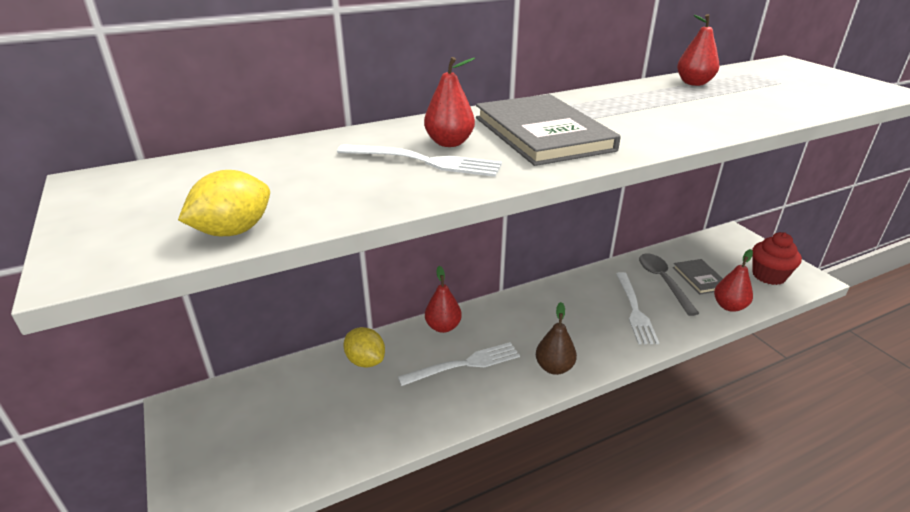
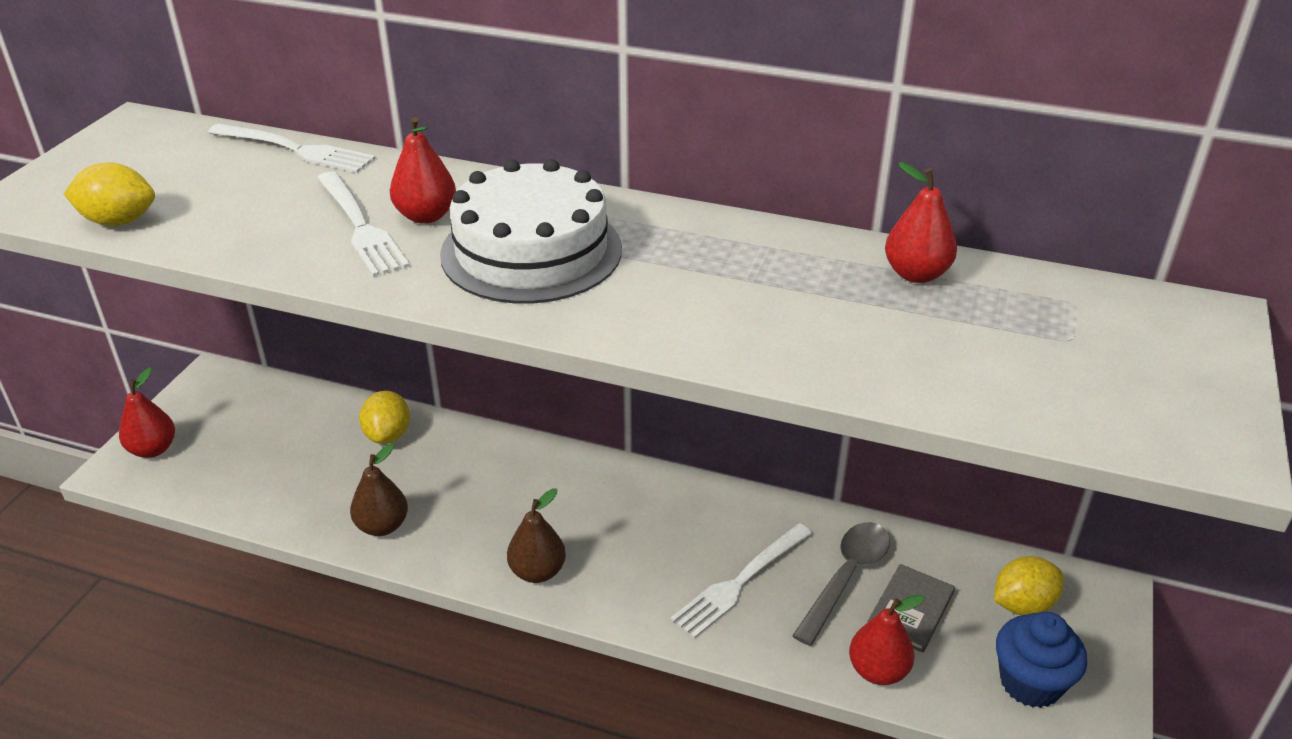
camera: 45 degrees right, 5 degrees up
white fork [398,342,520,386] -> white fork moved to [208,124,376,173]
red pear [425,266,462,333] -> red pear moved to [119,367,175,458]
grey book [476,94,621,166] -> white cake [440,159,622,303]
red cupcake [752,232,802,285] -> blue cupcake [996,612,1087,708]
none -> brown pear [350,444,408,536]
none -> yellow lemon [994,556,1064,615]

